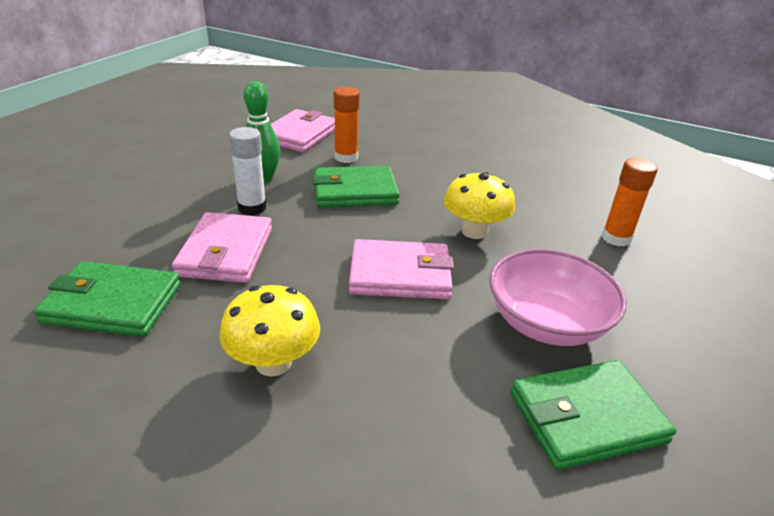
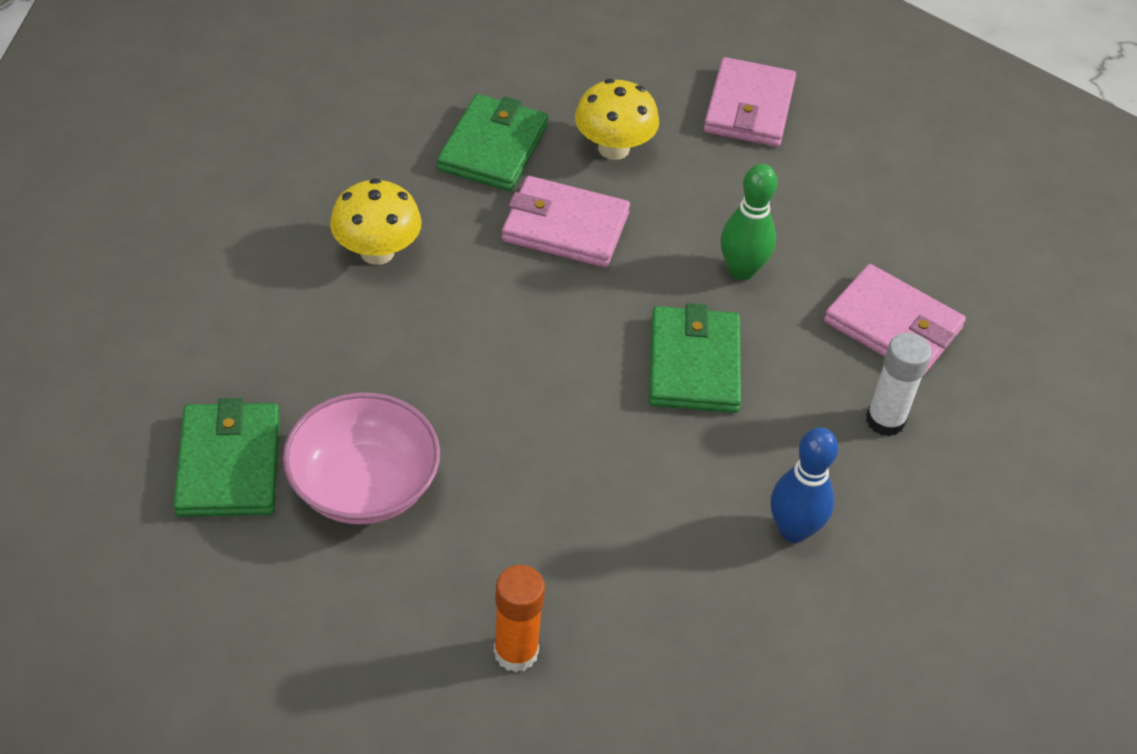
camera: 100 degrees right, 15 degrees up
white glue stick [229,127,267,215] -> white glue stick moved to [866,332,932,436]
orange glue stick [334,87,360,163] -> none
pink wallet [349,239,454,299] -> pink wallet moved to [704,57,796,147]
yellow mushroom [444,172,515,239] -> yellow mushroom moved to [575,79,659,160]
none -> blue bowling pin [771,427,838,543]

